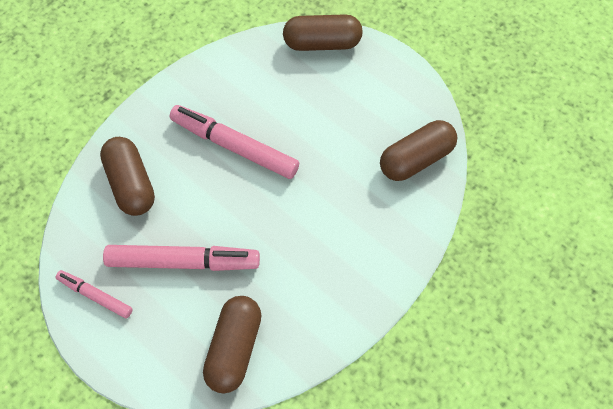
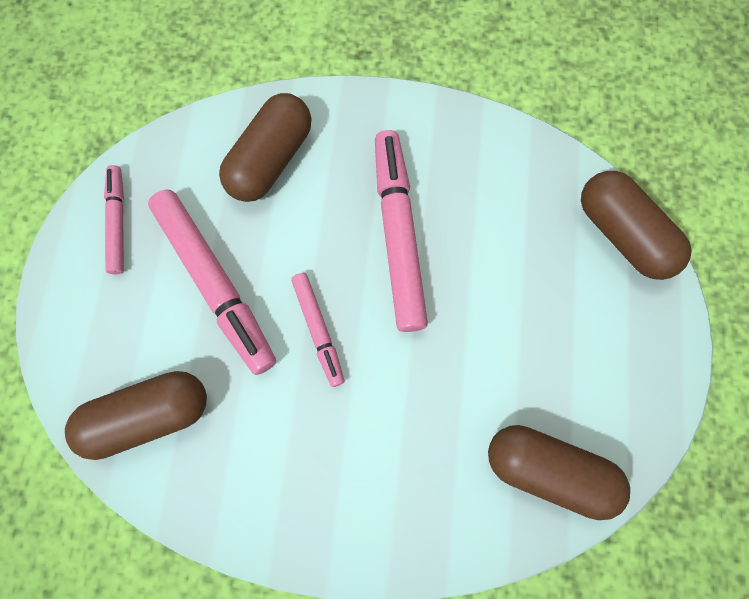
camera: 55 degrees right, 10 degrees up
none -> pink marker [291,273,345,387]

